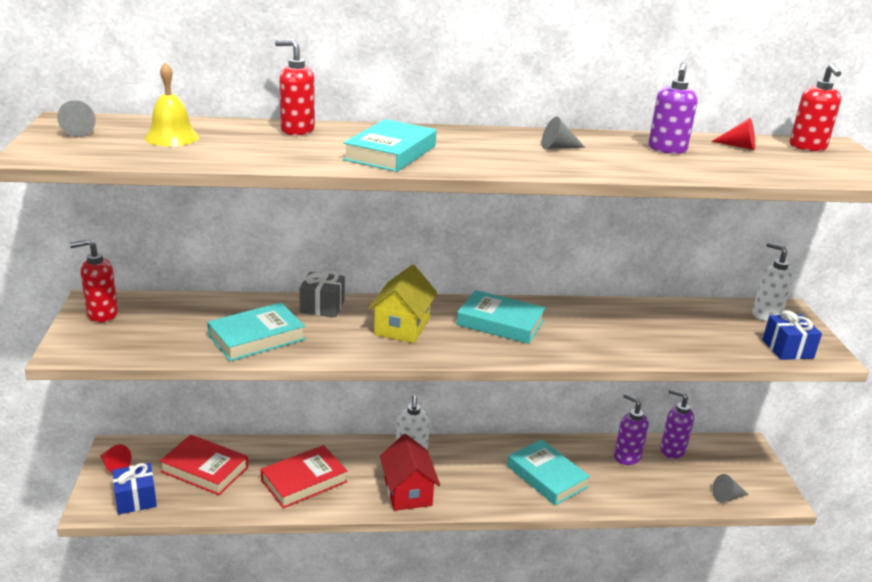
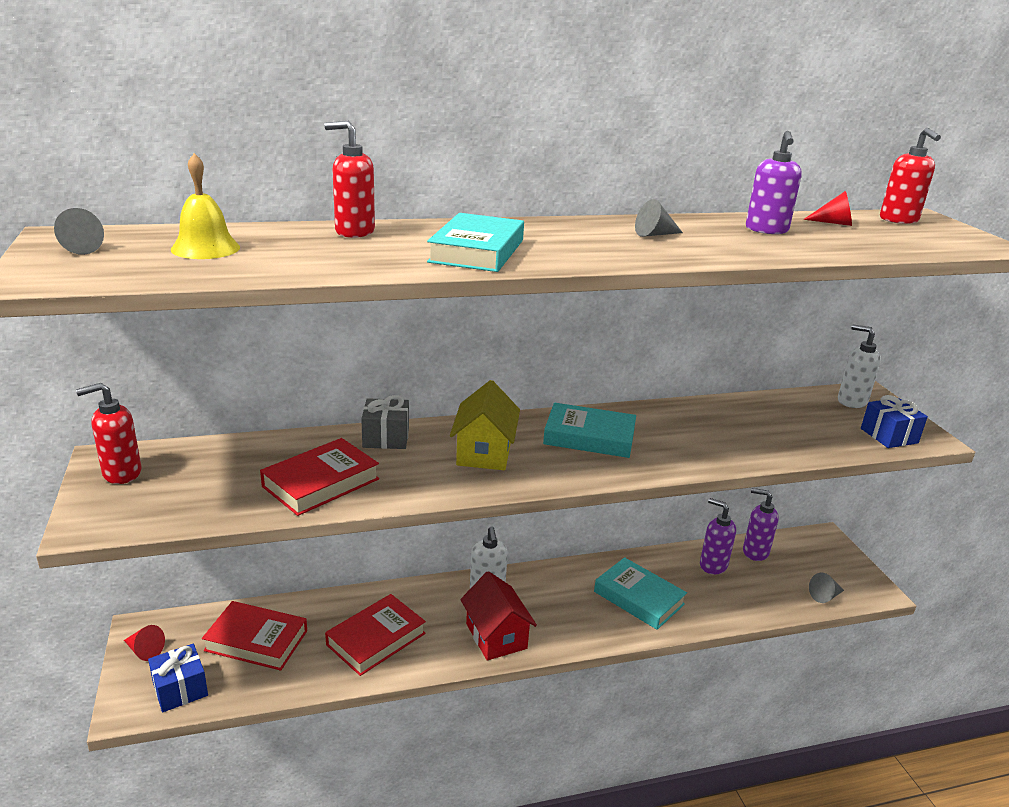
camera: 10 degrees left, 0 degrees up
turquoise book [207,303,305,361] -> red book [260,438,379,516]

